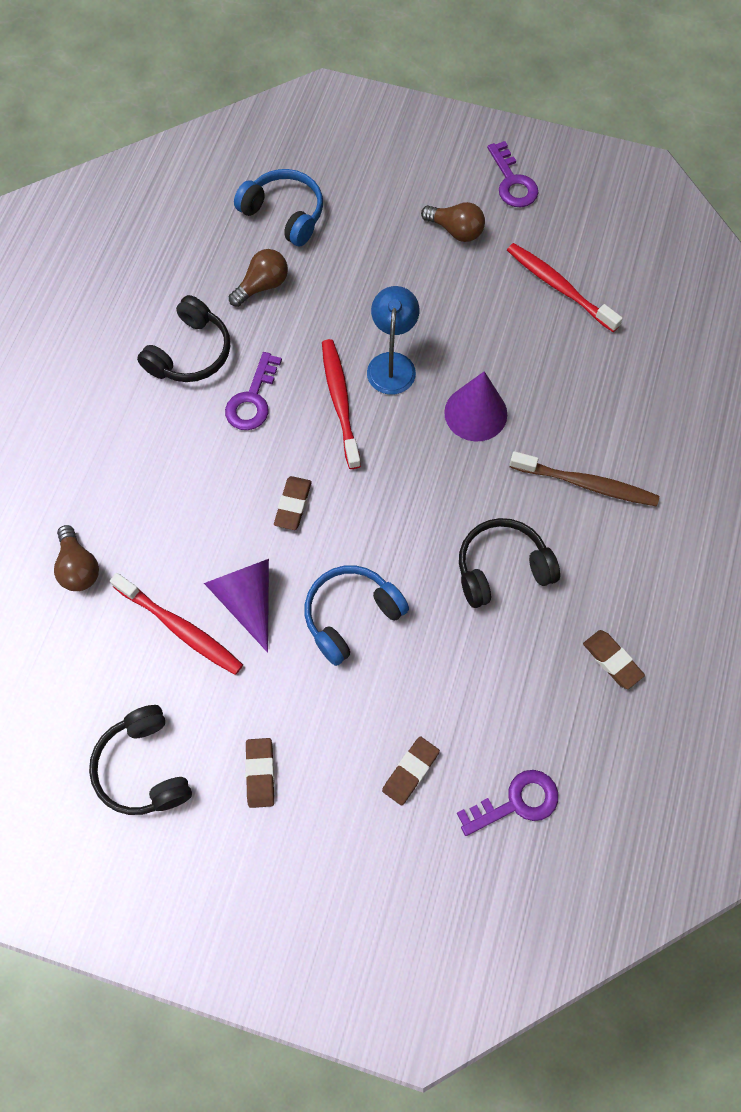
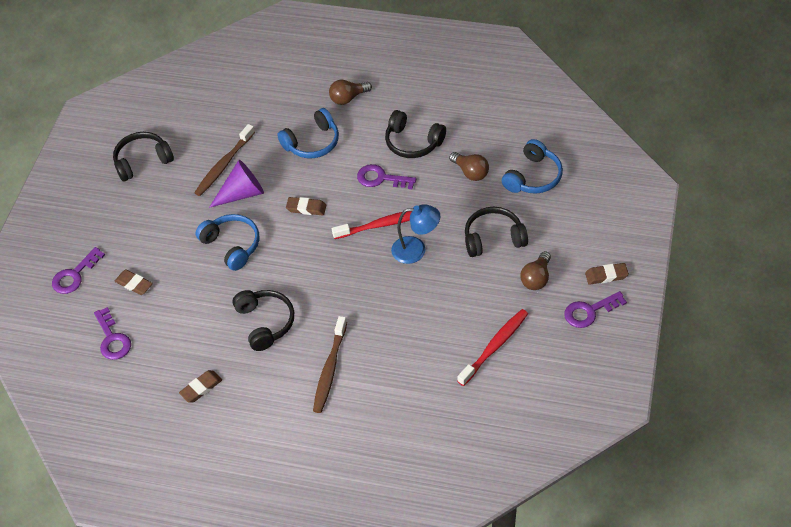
camera: 90 degrees right, 15 degrees down
brown light bulb [54,525,99,591] -> brown light bulb moved to [329,80,372,105]
red toothbrush [110,573,243,675] -> brown toothbrush [194,124,255,196]
brown eraser [245,738,275,808] -> brown eraser moved to [585,263,629,285]
purple cone [444,371,507,441] -> none
none -> purple key [52,247,105,294]
none -> blue headphones [277,108,339,158]
none -> black headphones [465,207,528,257]

